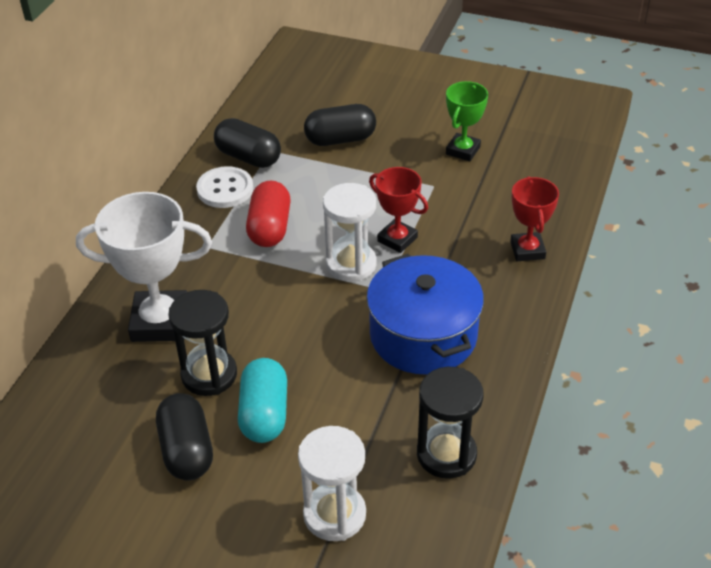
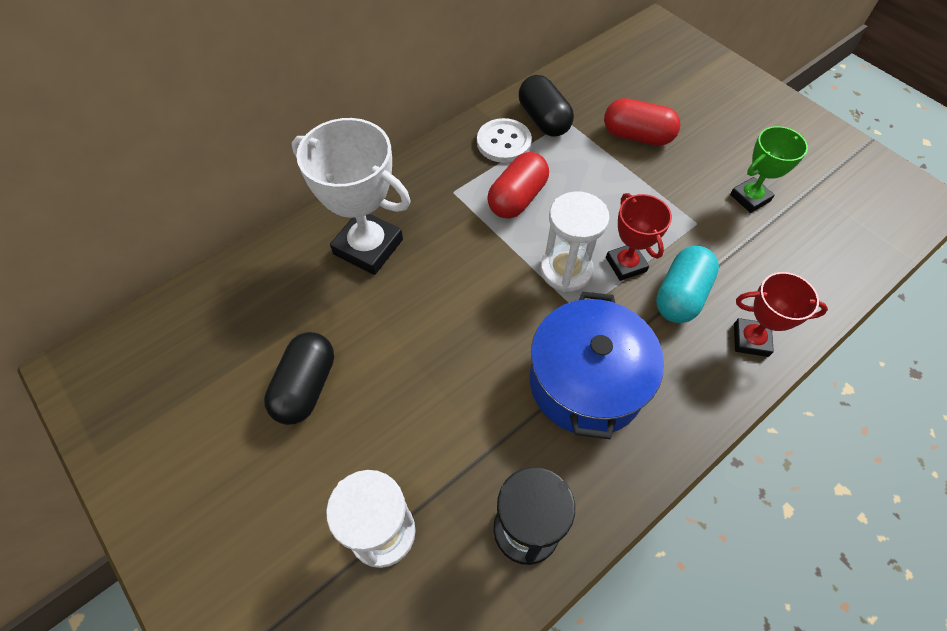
camera: 30 degrees right, 15 degrees up
black hourglass [168,290,237,396] -> none
turquoise capsule [238,358,287,443] -> turquoise capsule moved to [656,246,719,323]
black capsule [304,104,376,146] -> red capsule [604,98,681,146]
red trophy [510,176,559,261] -> red trophy turned 75 degrees clockwise [734,272,828,357]

